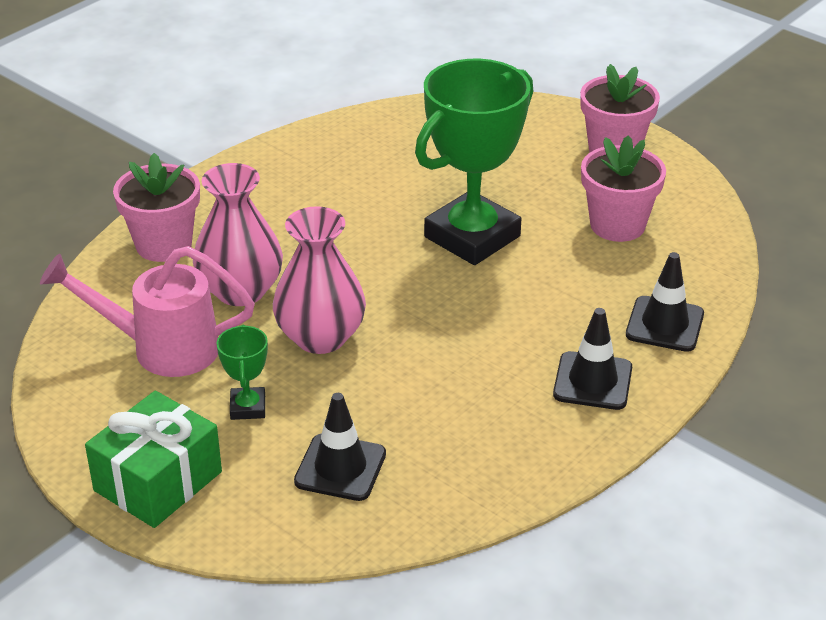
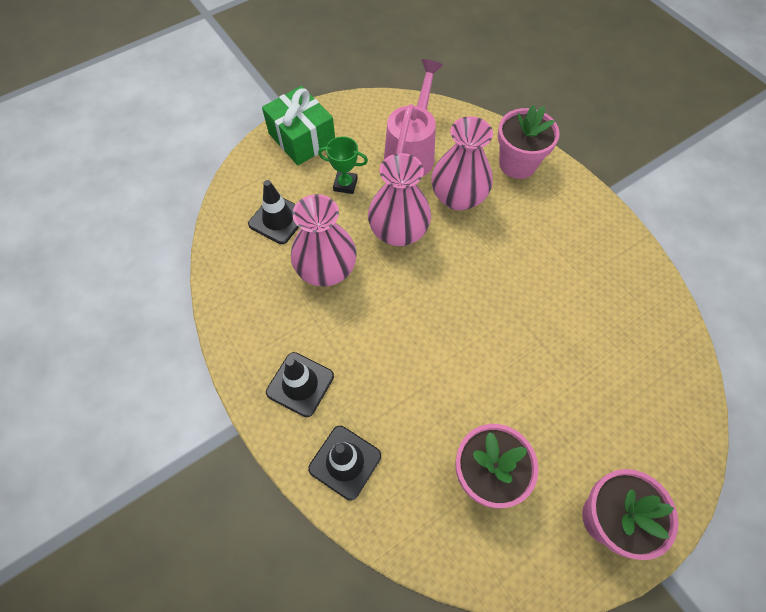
camera: 105 degrees right, 25 degrees up
green trophy [415,59,533,265] -> none
none -> pink vase [291,194,357,287]

